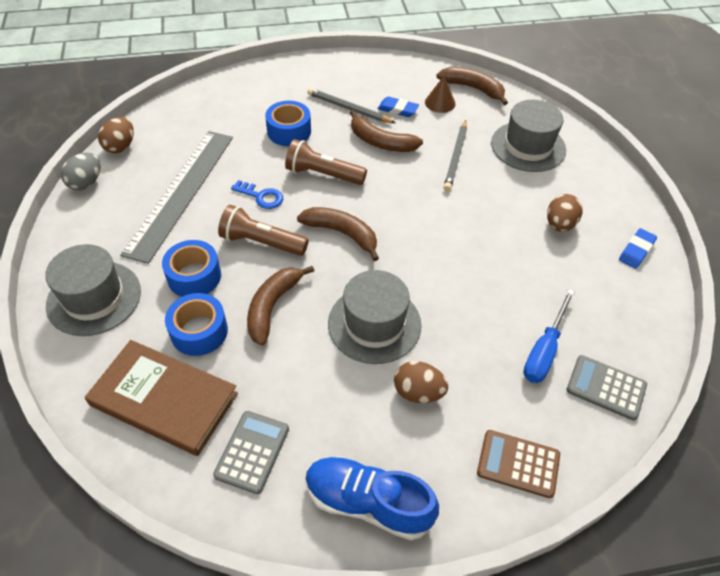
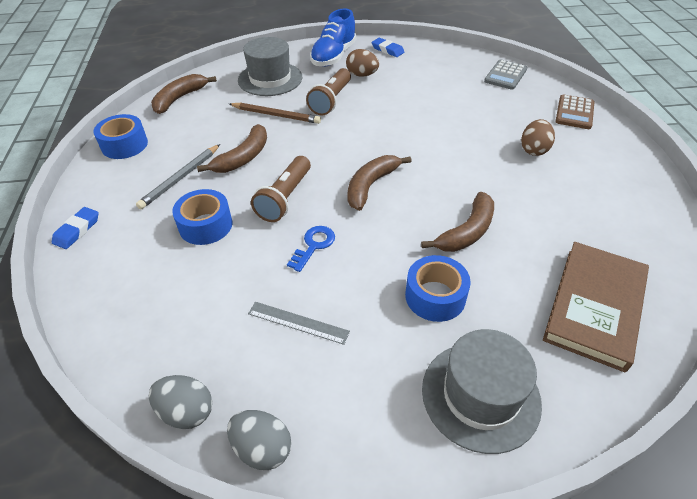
camera: 85 degrees left, 5 degrees down
brown egg [98,117,134,153] -> grey egg [149,375,212,429]
grey ruler [120,131,233,264] -> grey ruler [248,302,350,345], size x0.43
blue tape [165,293,228,356] -> blue tape moved to [93,114,148,159]
grey calculator [213,411,289,494] -> none
brown flashlight [218,205,309,256] -> brown flashlight moved to [306,68,351,115]
brown banana [247,266,314,345] -> brown banana turned 75 degrees counterclockwise [421,192,494,252]
blue shoe [305,456,439,540] -> blue shoe moved to [310,8,356,67]
grey hat [328,270,421,364] -> none
blue eraser [378,96,419,117] -> blue eraser moved to [52,207,99,249]
brown cone [425,76,455,113] -> none
grey pencil [443,120,467,191] -> brown pencil [229,103,321,124]
blue screwdriver [523,289,575,383] -> none

